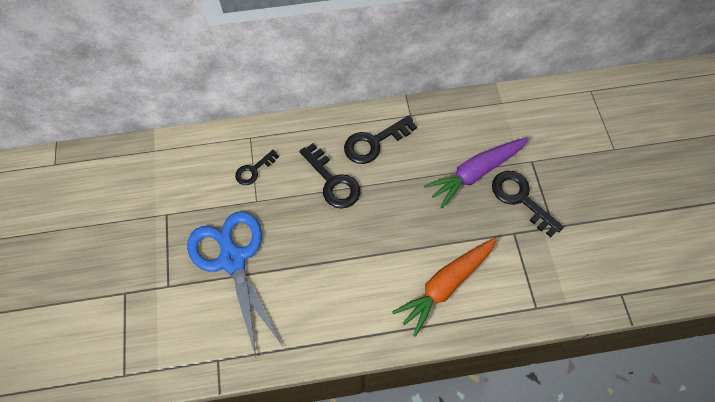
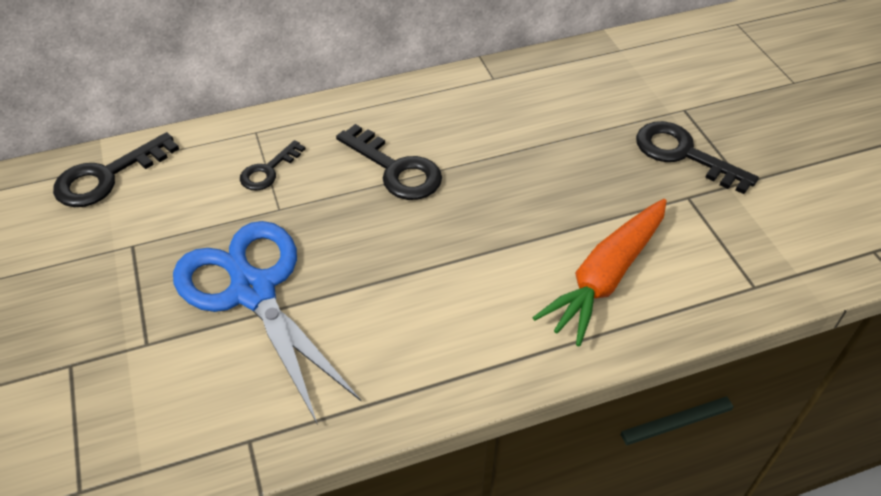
camera: 10 degrees left, 15 degrees down
black key [344,115,417,164] -> black key moved to [53,132,179,207]
purple carrot [424,137,529,208] -> none

